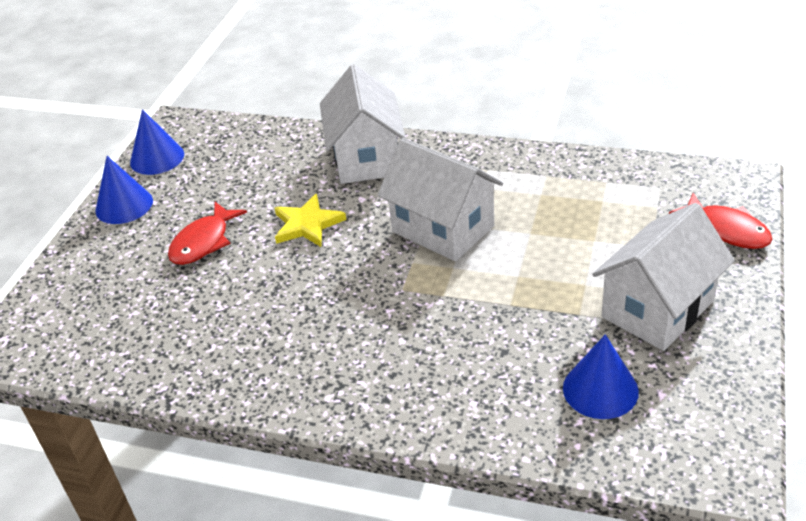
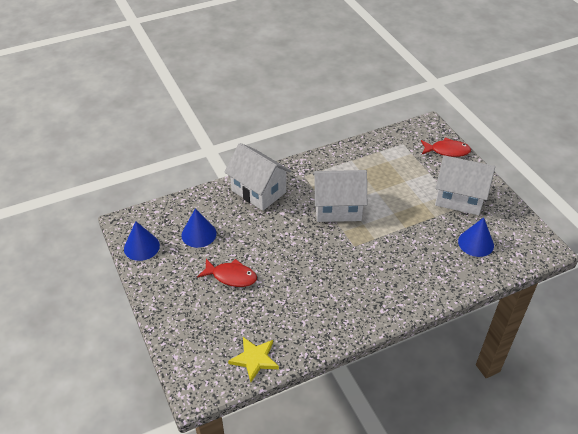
camera: 45 degrees left, 5 degrees up
blue cone [95,156,153,224] -> blue cone moved to [181,208,217,248]
red fish [168,202,247,265] -> red fish turned 60 degrees counterclockwise [197,259,257,287]
yellow star [275,194,346,247] -> yellow star moved to [228,337,279,382]
white house [592,203,735,351] -> white house turned 75 degrees counterclockwise [435,155,495,215]

